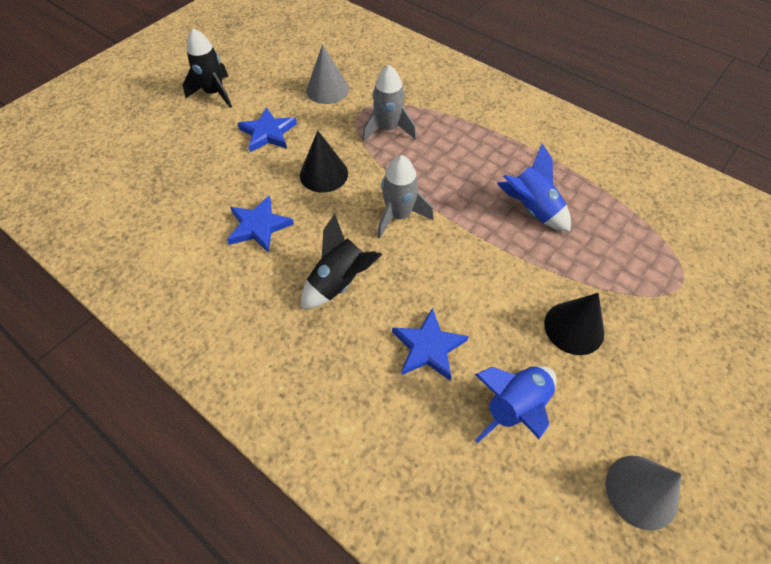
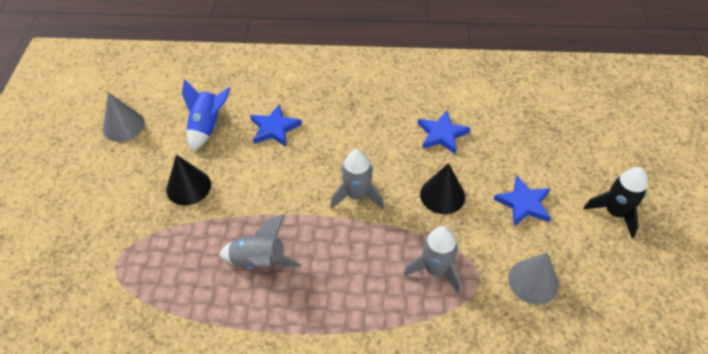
camera: 145 degrees right, 5 degrees down
black rocket [301,214,382,309] -> none
blue rocket [497,143,571,231] -> grey rocket [219,215,301,269]

